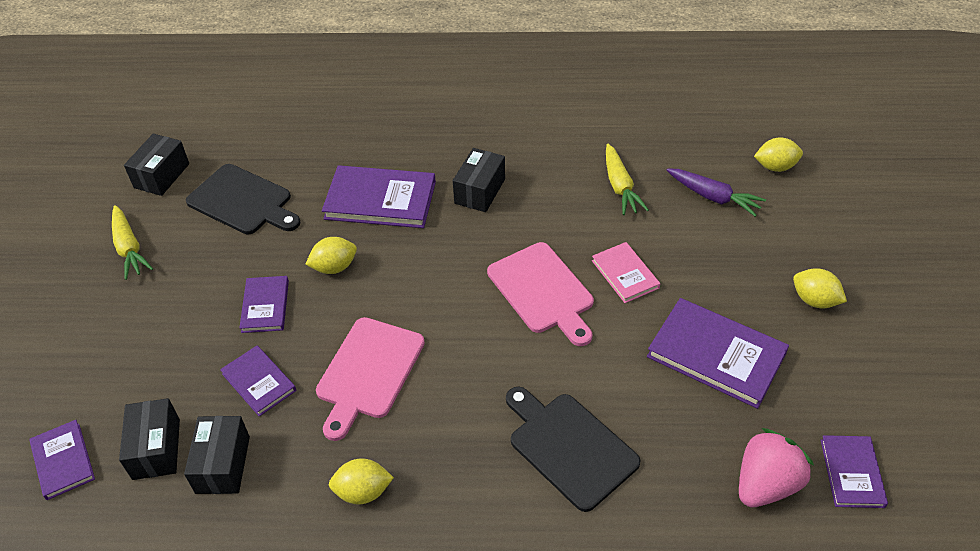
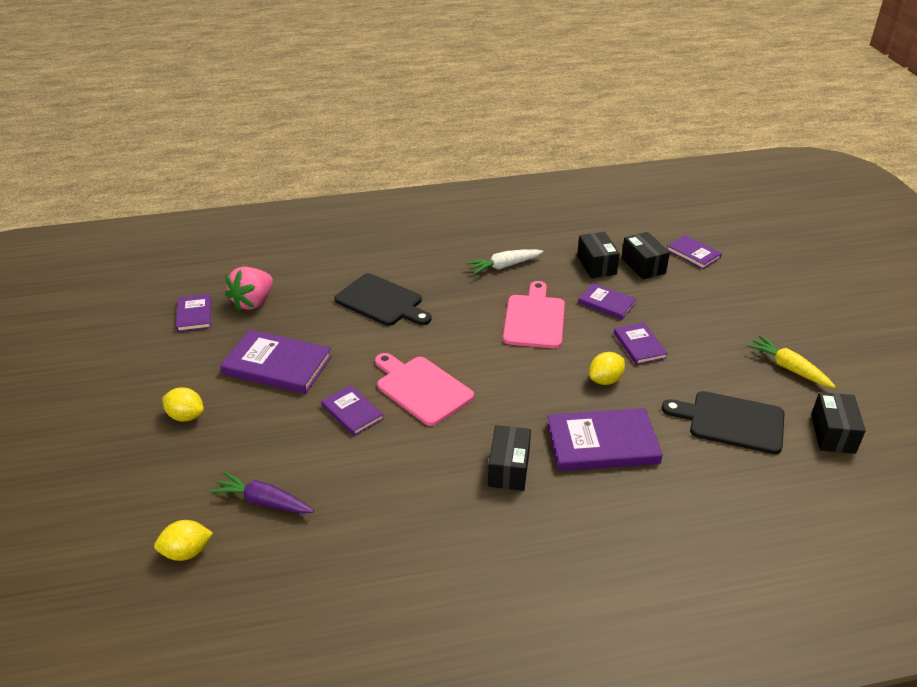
camera: 165 degrees right, 10 degrees down
yellow lemon [329,458,394,504] -> white carrot [466,249,543,275]
pink book [592,242,660,303] -> purple book [321,385,384,436]
yellow carrot [606,144,649,215] -> none

